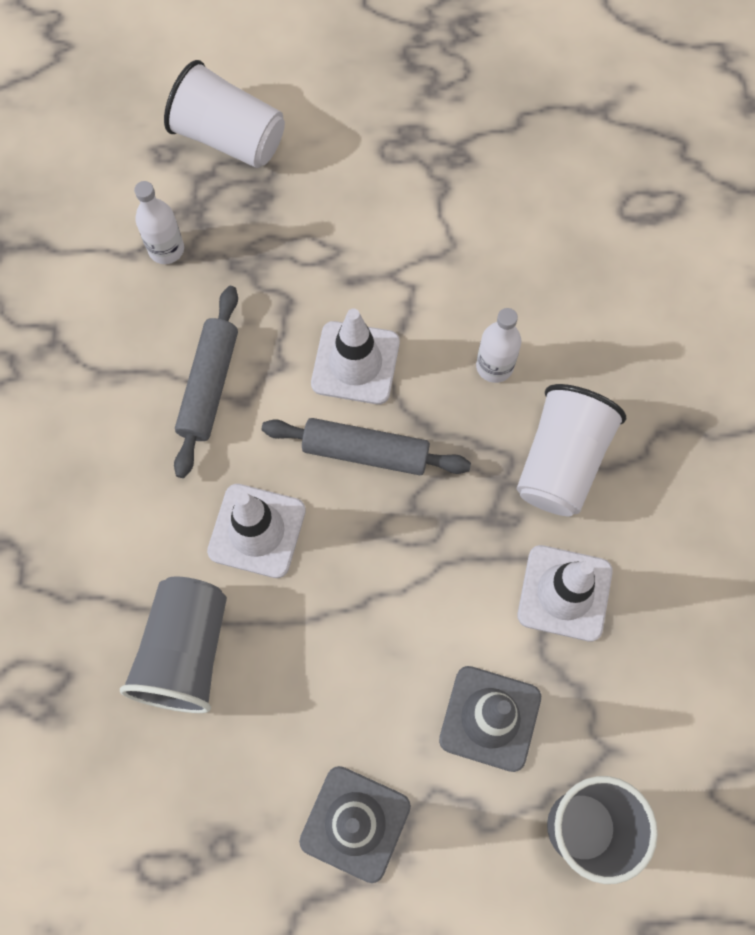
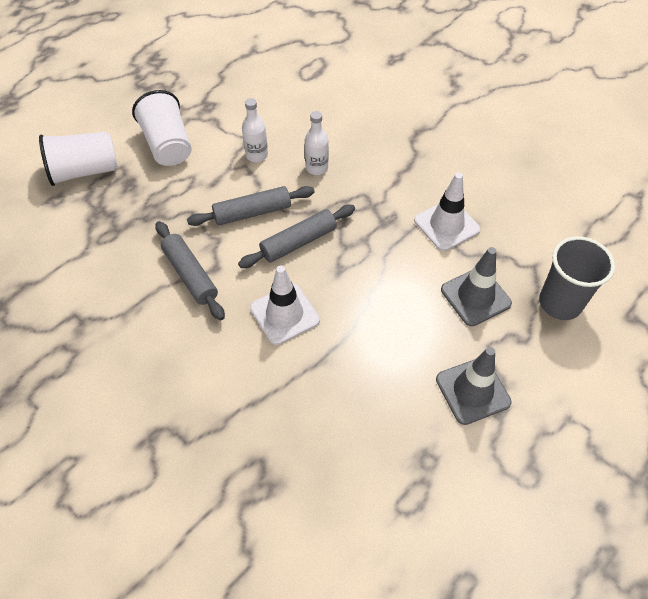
camera: 45 degrees left, 15 degrees down
grey cup [120,576,227,713] -> none
white bottle [134,181,184,264] -> white bottle moved to [242,98,268,162]
white traffic cone [311,308,400,404] -> grey rolling pin [187,186,315,226]
white cup [516,384,626,516] -> white cup moved to [132,90,192,166]

